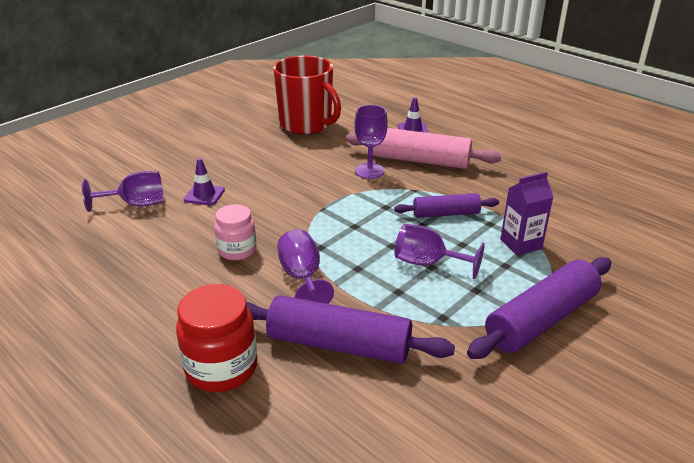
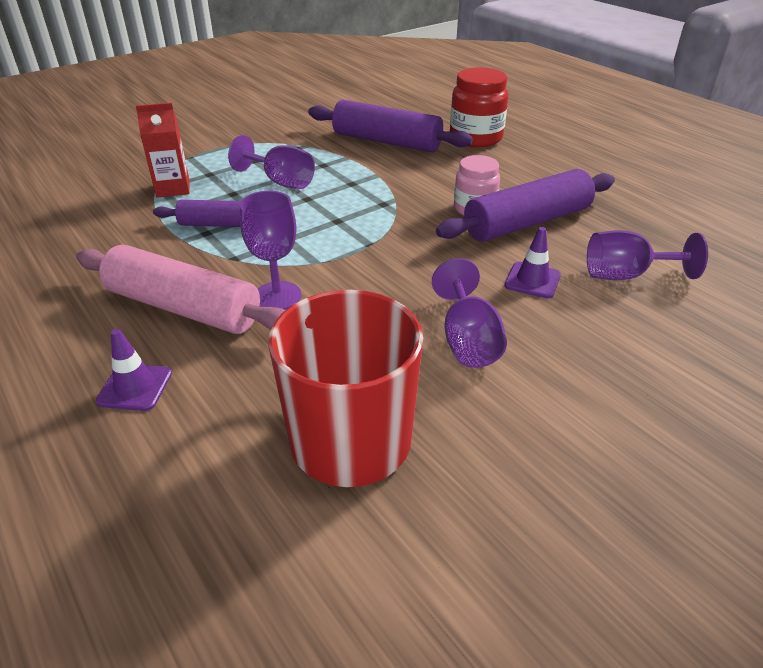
camera: 170 degrees left, 5 degrees up
purple goblet [277,229,334,304] -> purple goblet moved to [432,258,507,368]
purple rolling pin [467,257,611,359] -> purple rolling pin moved to [436,169,615,242]
purple carton [500,172,553,256] -> red carton [136,103,190,198]

